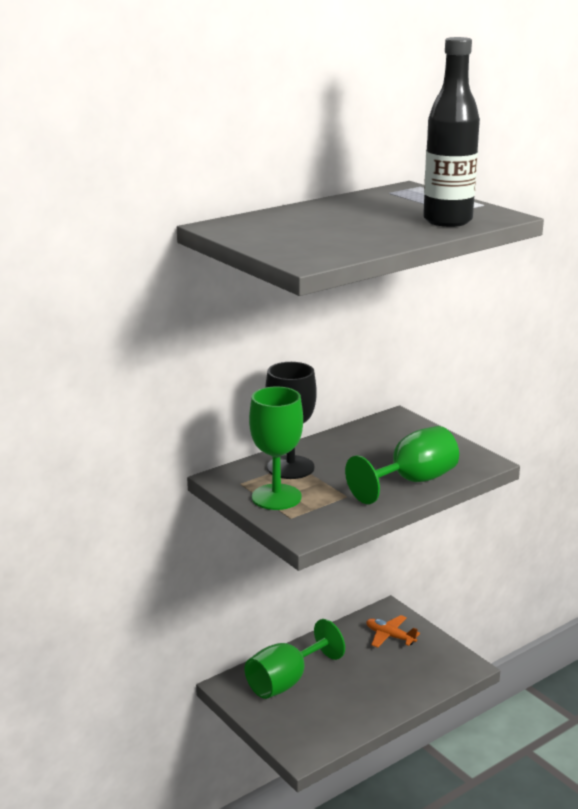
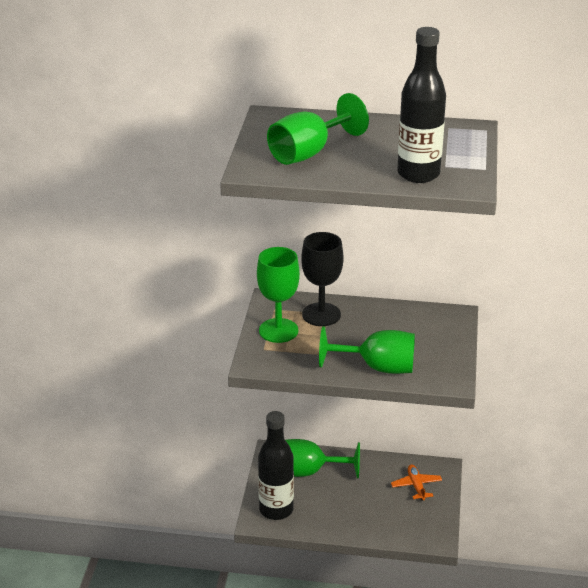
camera: 45 degrees right, 10 degrees up
none -> black bottle [258,411,294,520]
none -> green goblet [267,93,369,165]

